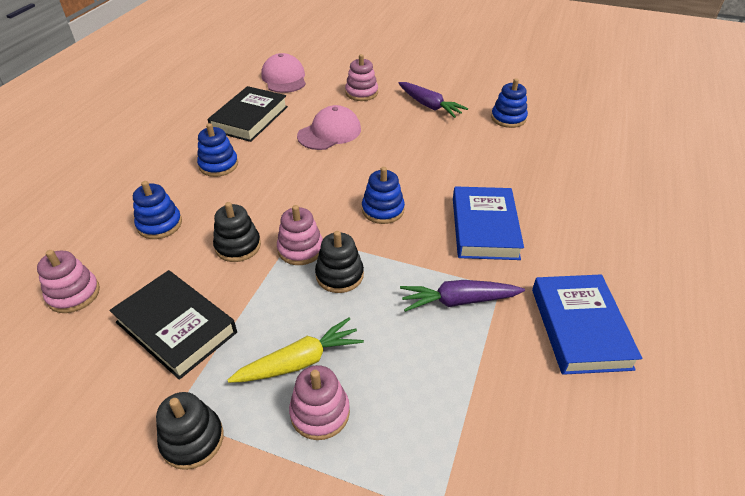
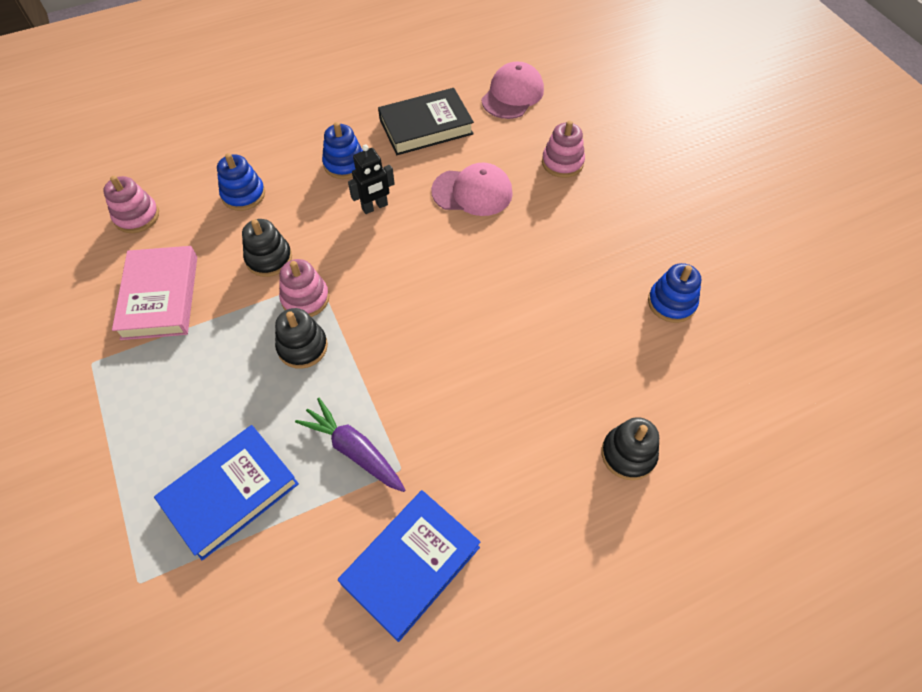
camera: 45 degrees right, 15 degrees up
black book [109,270,237,380] -> pink book [112,246,197,340]
black stacking toy [156,392,224,470] -> black stacking toy moved to [601,417,659,480]
yellow carrot [228,318,364,383] -> none
pink stacking toy [289,365,350,440] -> none
blue stacking toy [362,167,405,224] -> none
purple carrot [398,82,468,118] -> none
blue book [453,186,524,260] -> blue book moved to [154,425,299,561]
none -> black robot [348,145,395,214]

